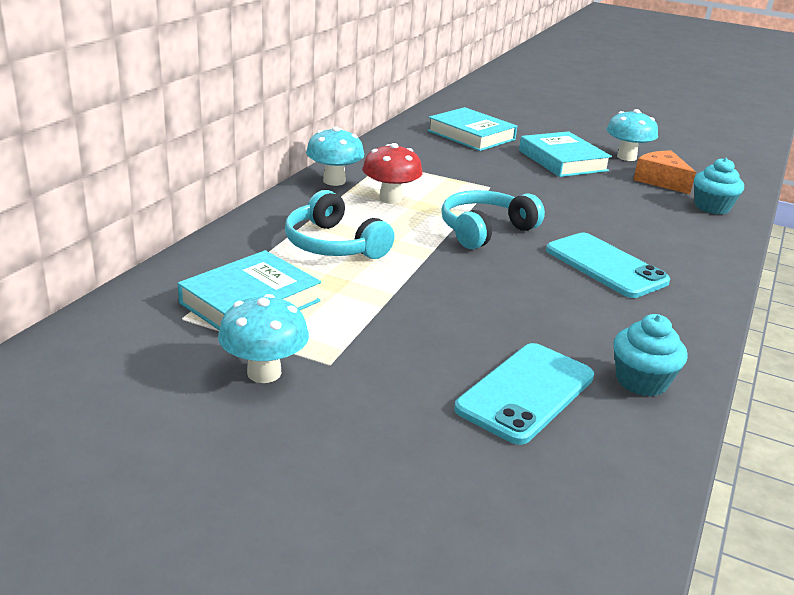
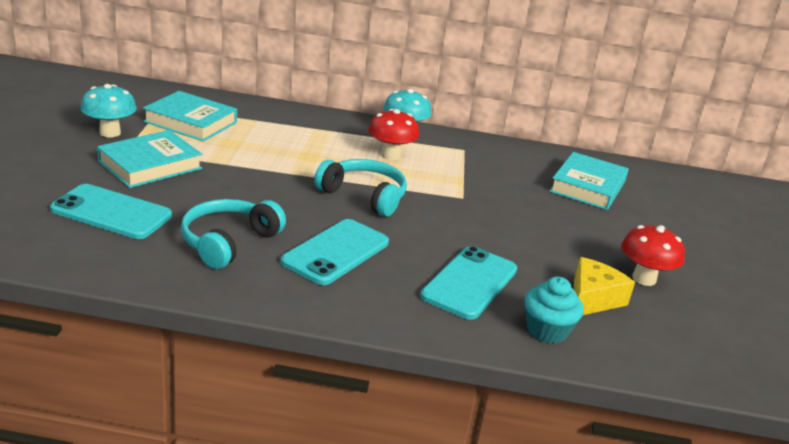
camera: 70 degrees right, 0 degrees up
turquoise headphones [285,190,395,259] -> turquoise headphones moved to [181,199,286,269]
turquoise book [519,131,612,177] -> turquoise book moved to [97,130,202,188]
turquoise mushroom [607,109,658,161] -> red mushroom [621,225,685,286]
turquoise cupcake [613,314,688,397] -> none
orange cheese [633,151,696,194] -> yellow cheese [574,257,635,315]
none -> turquoise phone [420,246,517,320]

